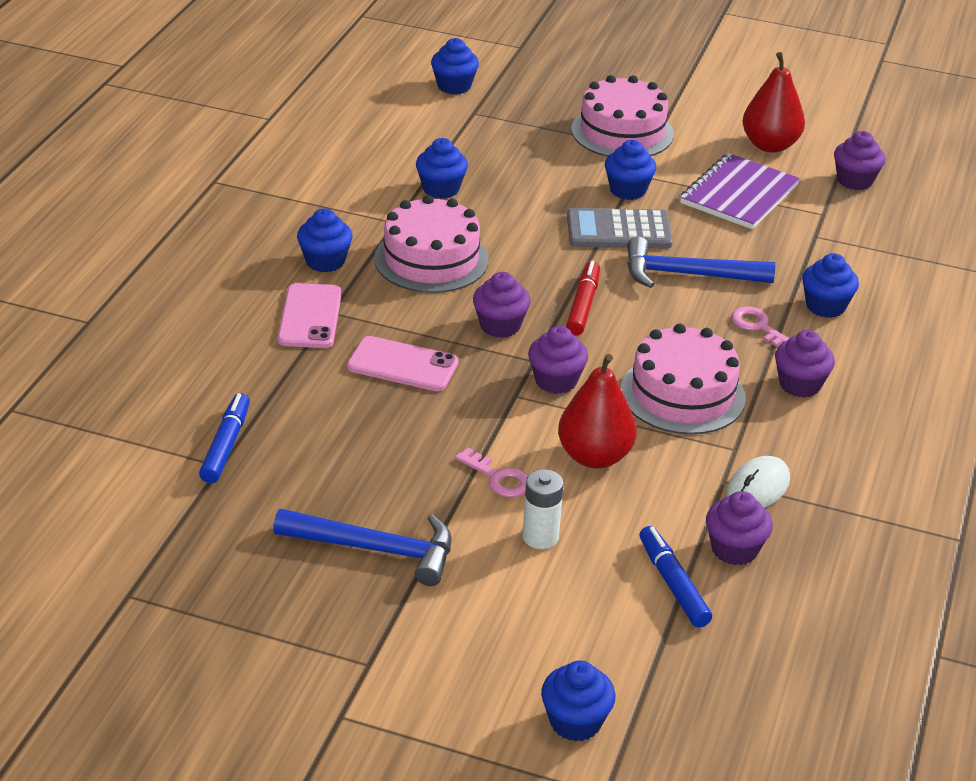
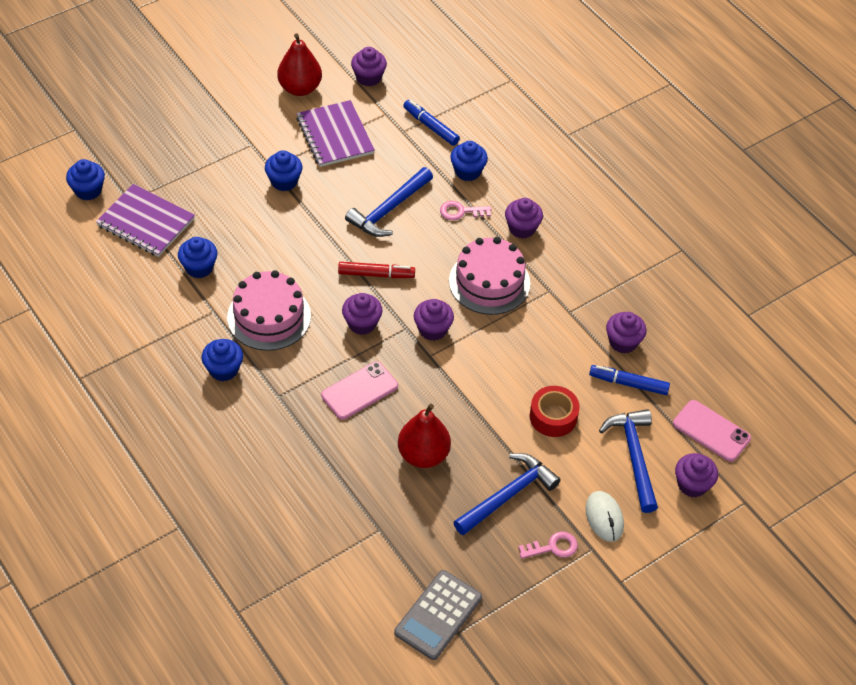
camera: 55 degrees left, 15 degrees up
blue marker [199,393,250,483] -> blue marker moved to [403,100,460,146]
pink phone [278,283,342,348] -> pink phone moved to [673,400,751,462]
pink key [455,448,528,497] -> pink key moved to [518,531,578,559]
white battery [522,469,563,549] -> red tape [530,386,580,437]
blue cupcake [541,661,616,741] -> purple cupcake [675,453,718,497]
red pear [558,354,637,468] -> red pear moved to [398,404,451,468]
red marker [566,261,600,336] -> red marker turned 135 degrees clockwise [338,262,415,278]
grey calculator [567,208,673,249] -> grey calculator moved to [394,570,482,660]
pink cake [571,75,674,157] -> none
white mouse [726,456,790,508] -> white mouse moved to [586,491,624,542]
none -> purple notebook [96,184,195,257]
none -> blue hammer [599,409,658,513]

